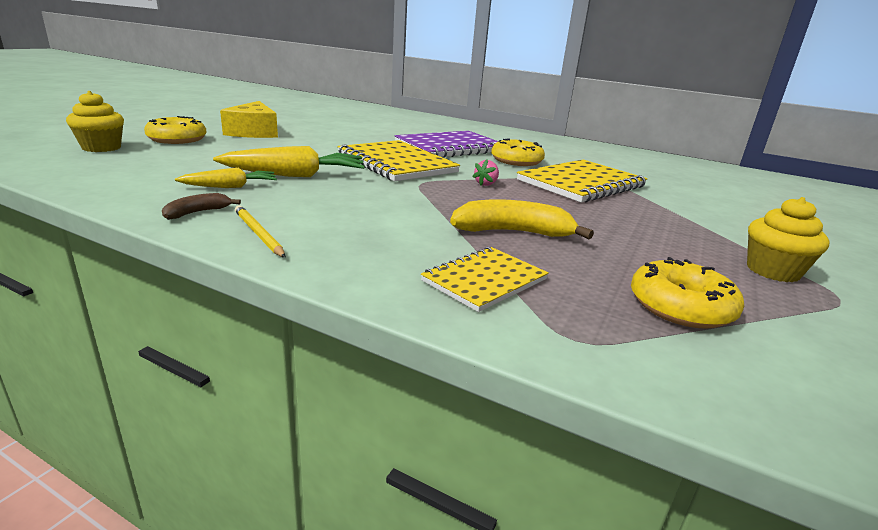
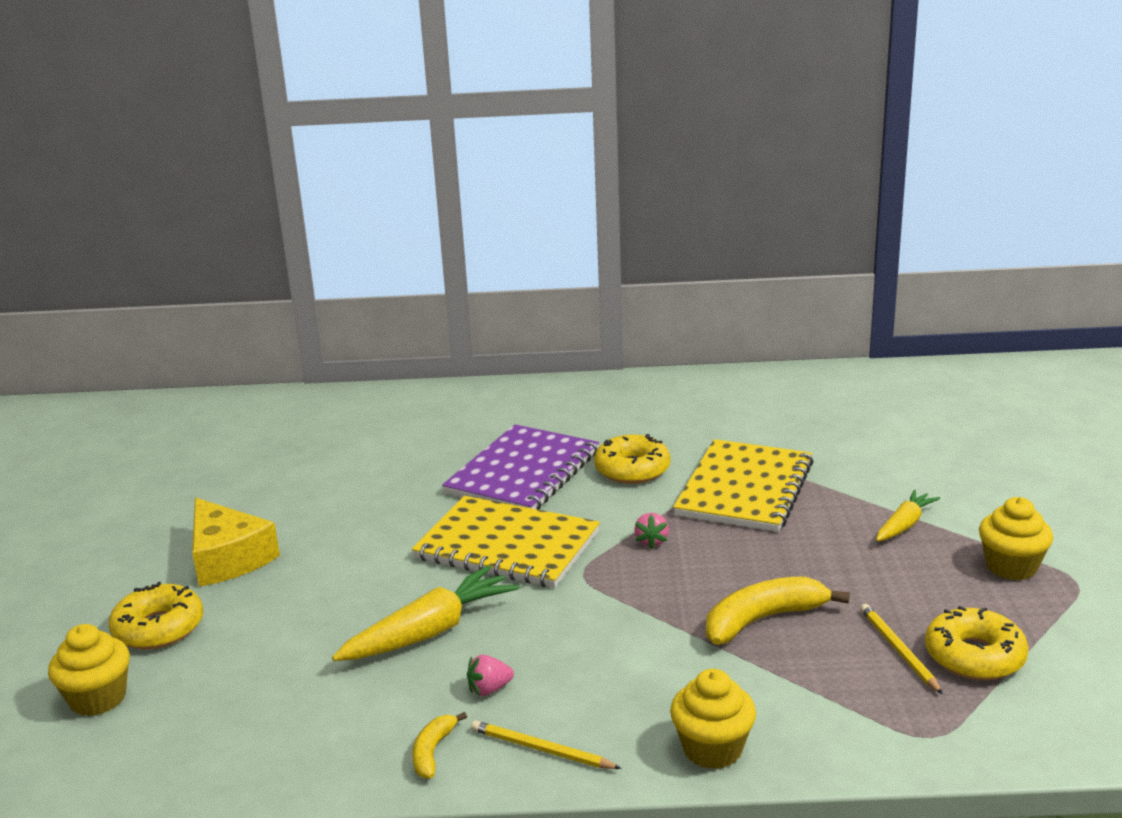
camera: 25 degrees left, 0 degrees up
brown banana [162,193,241,220] -> yellow banana [412,712,467,779]
yellow carrot [175,168,277,188] -> yellow carrot moved to [876,490,940,541]
yellow notebook [421,247,549,312] -> none
none -> pink strawberry [467,655,514,696]
none -> yellow cupcake [670,669,756,769]
none -> yellow pencil [860,604,943,694]

